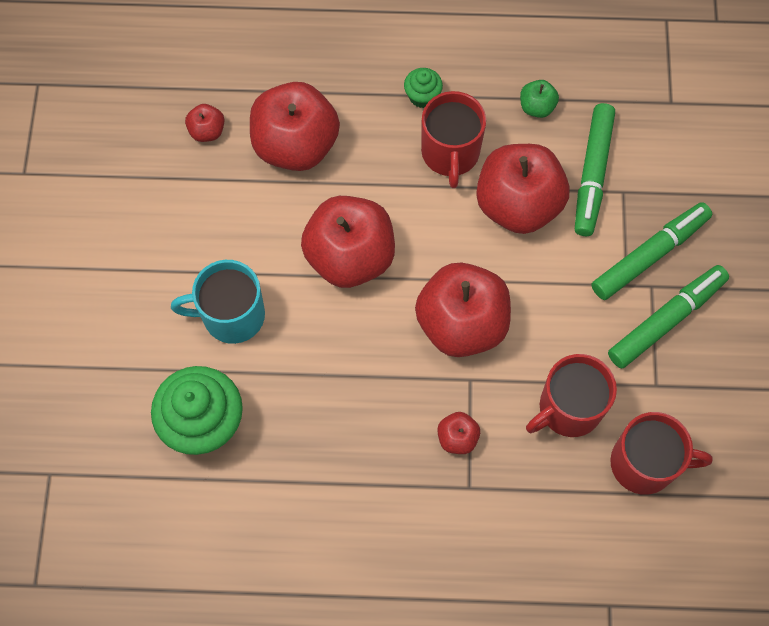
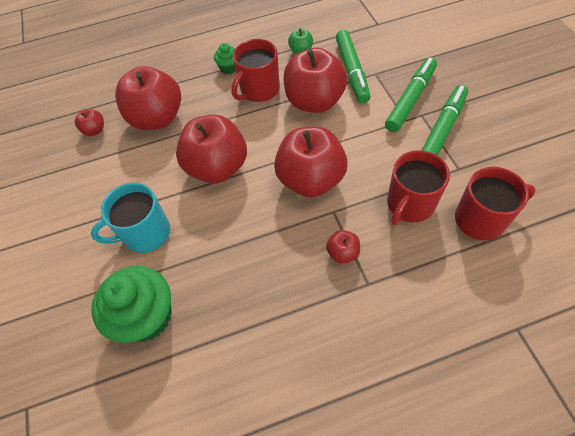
camera: 15 degrees left, 10 degrees down
red mug [421,91,486,188] -> red mug turned 60 degrees clockwise [231,39,280,102]

